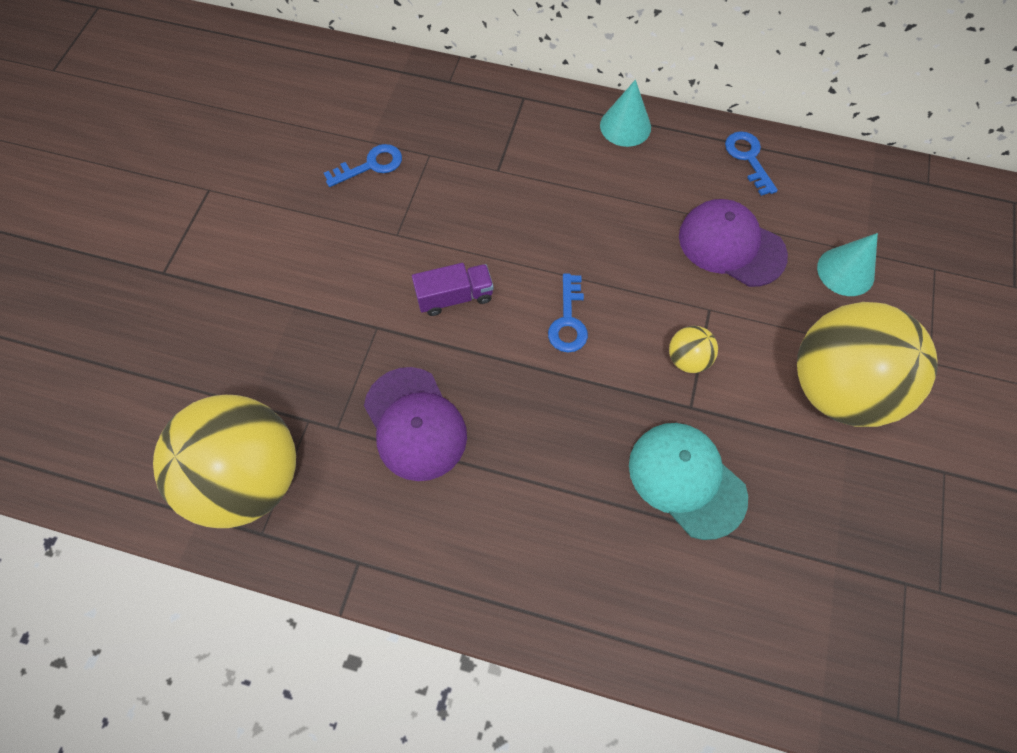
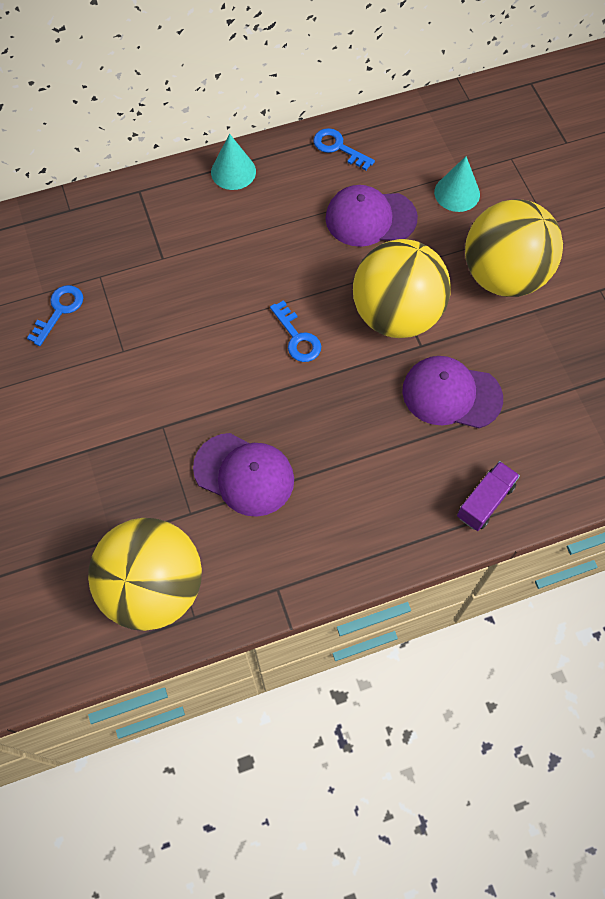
camera: 35 degrees left, 0 degrees up
purple truck [412,263,494,316] -> purple truck moved to [457,461,520,531]
turquoise cap [629,423,748,540] -> purple cap [402,356,503,428]
yellow ball [669,326,718,373] -> yellow ball [353,239,451,338], size x2.47

